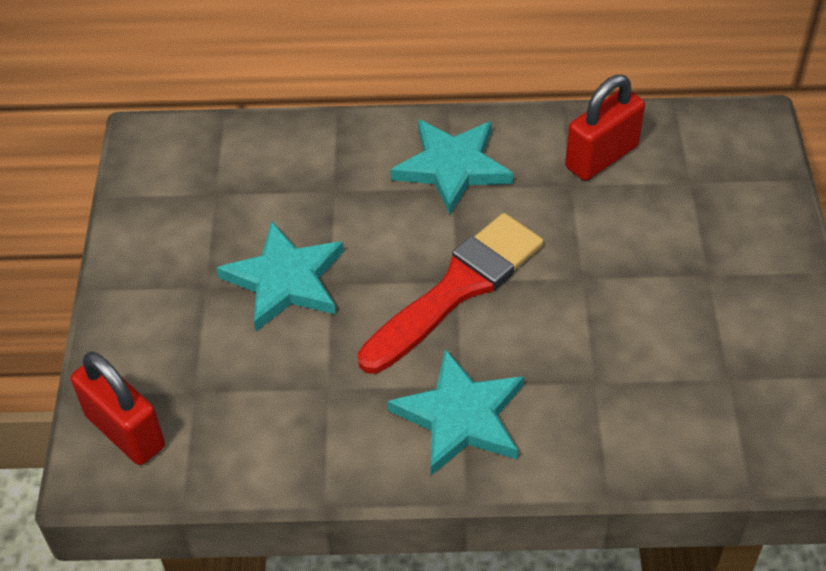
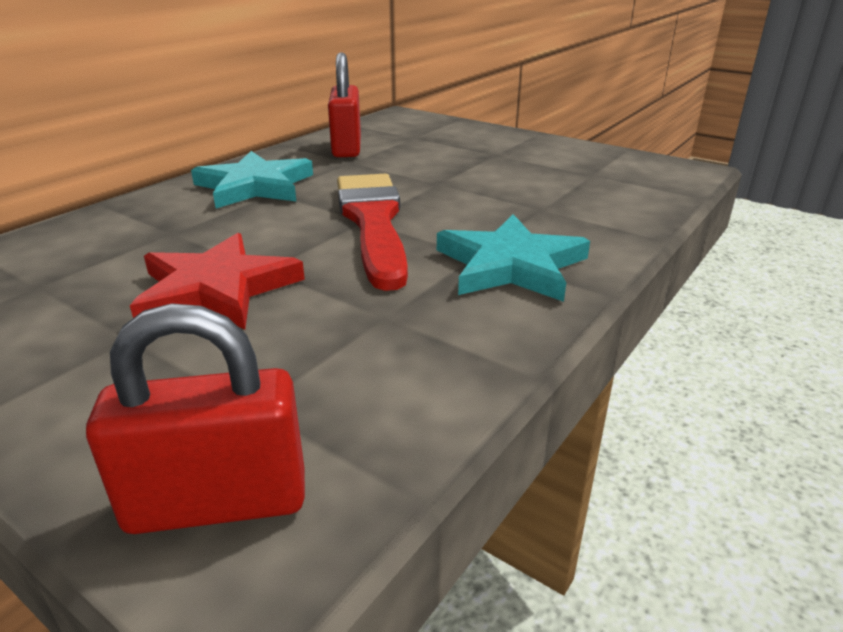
camera: 55 degrees left, 20 degrees down
turquoise star [216,221,344,331] -> red star [130,233,305,330]

